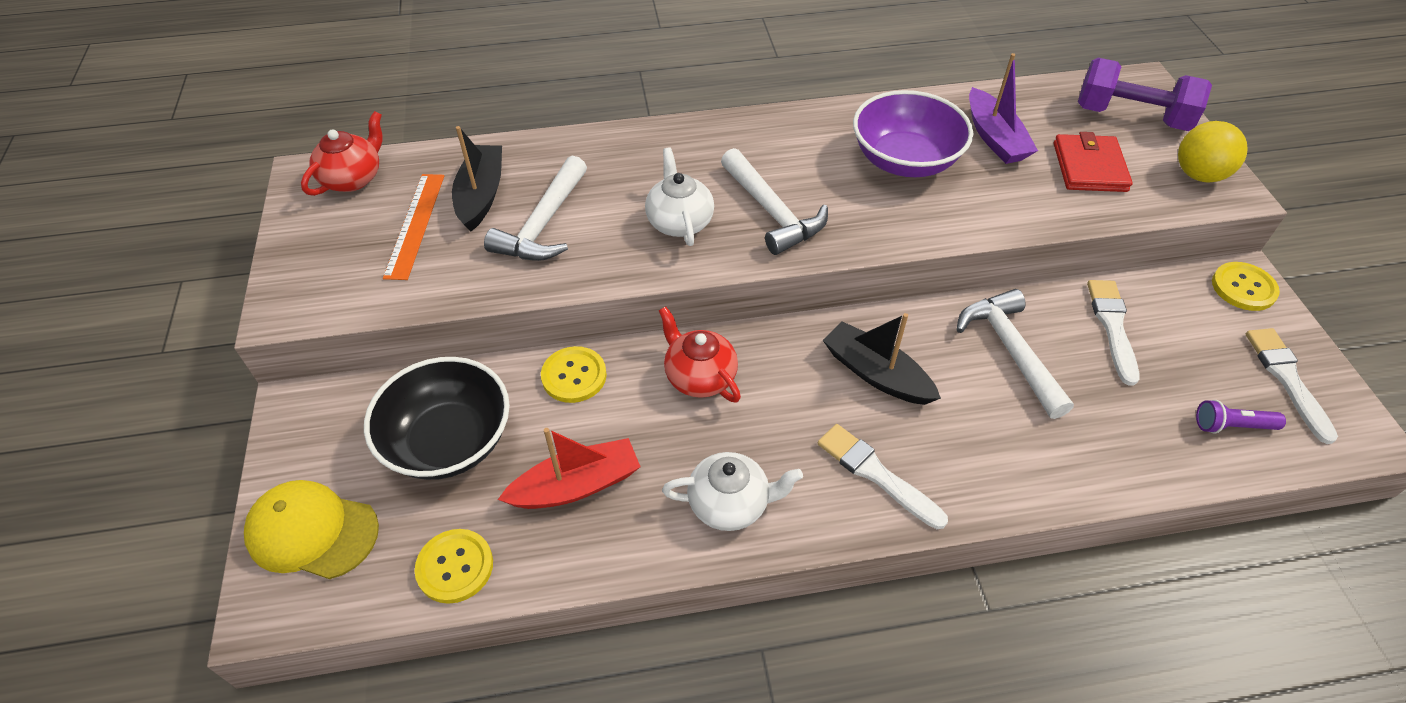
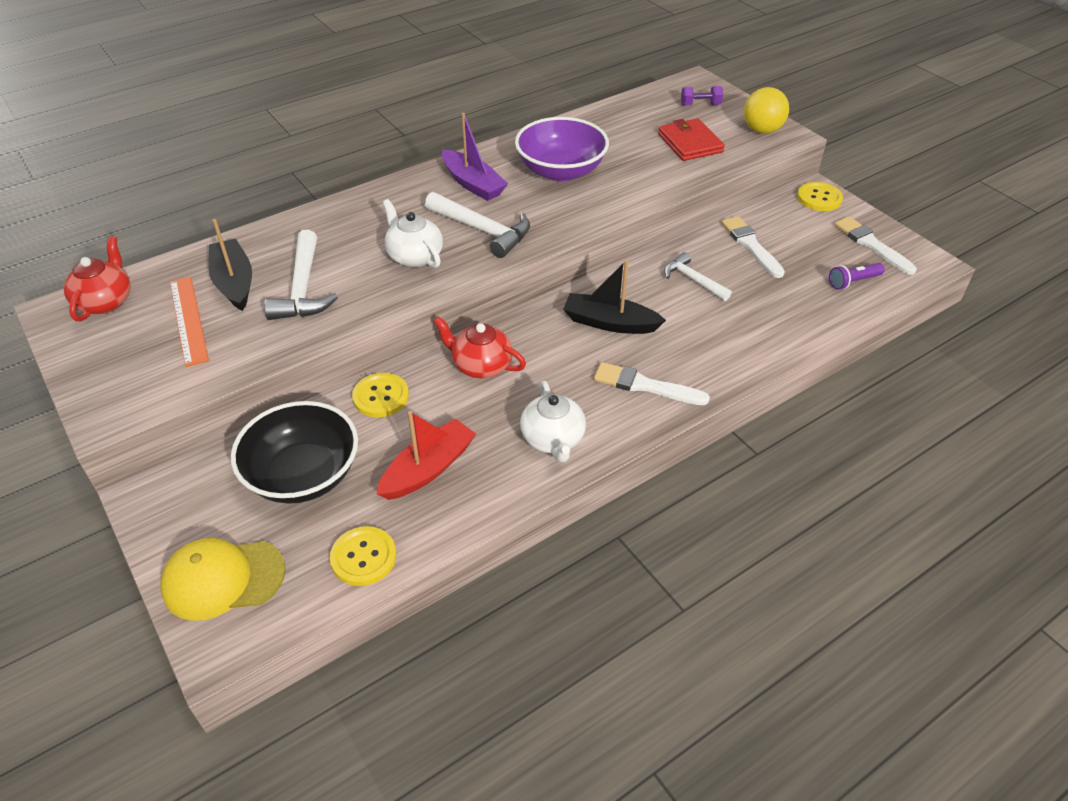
camera: 25 degrees left, 5 degrees down
white teapot [662,452,803,531] -> white teapot turned 105 degrees clockwise [520,381,586,462]
white hammer [956,289,1074,419] -> white hammer [664,252,732,301], size x0.65
purple boat [969,53,1038,164] -> purple boat moved to [442,113,508,201]
purple dumbbell [1078,58,1212,131] -> purple dumbbell [681,86,723,106], size x0.47

